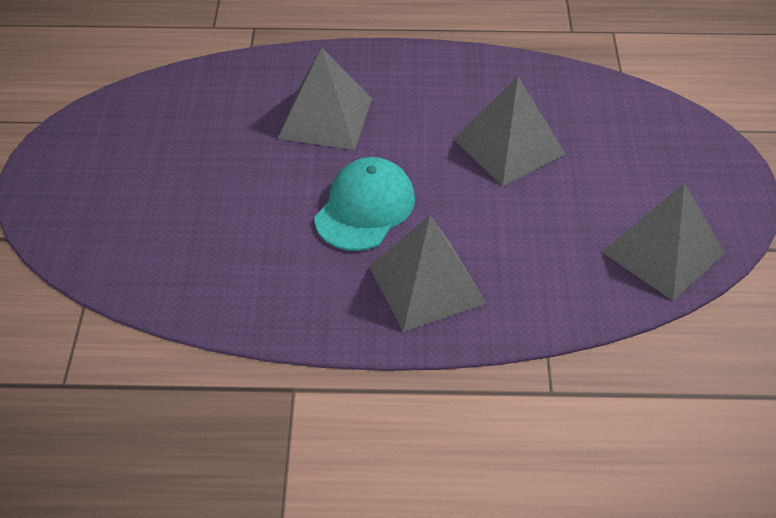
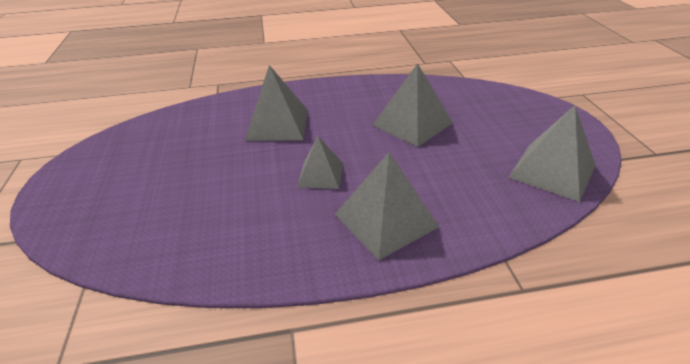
camera: 10 degrees left, 10 degrees down
turquoise cap [314,157,415,251] -> grey pyramid [297,136,343,189]

